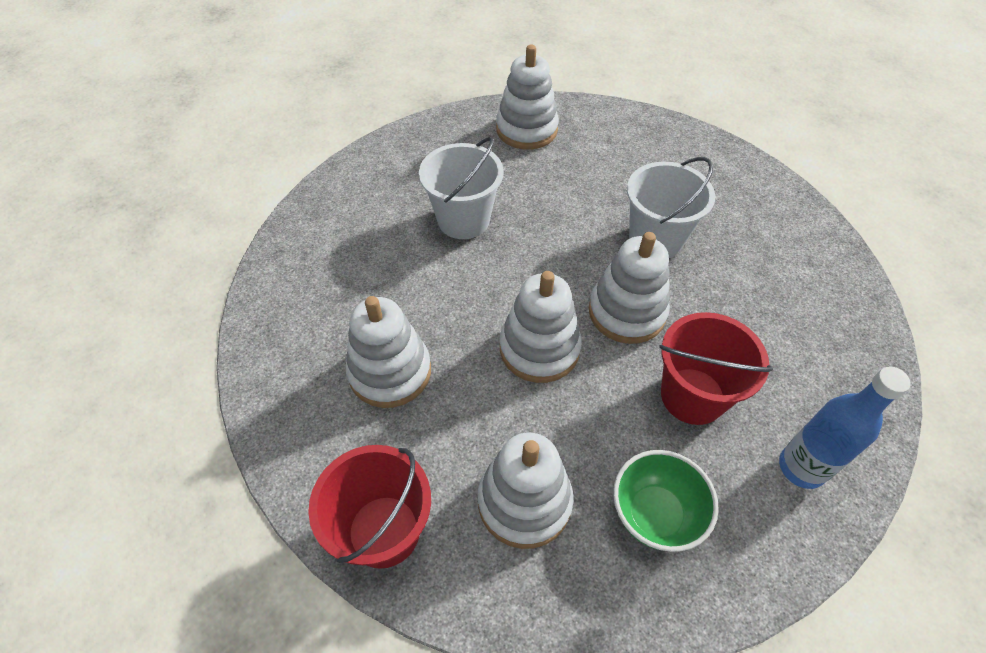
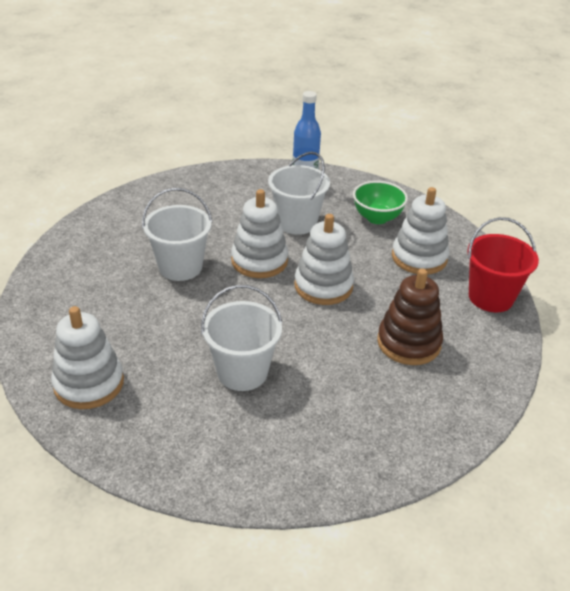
camera: 125 degrees left, 15 degrees down
white stacking toy [345,296,431,408] -> brown stacking toy [377,268,443,365]
red bucket [659,312,773,425] -> white bucket [268,151,330,235]

